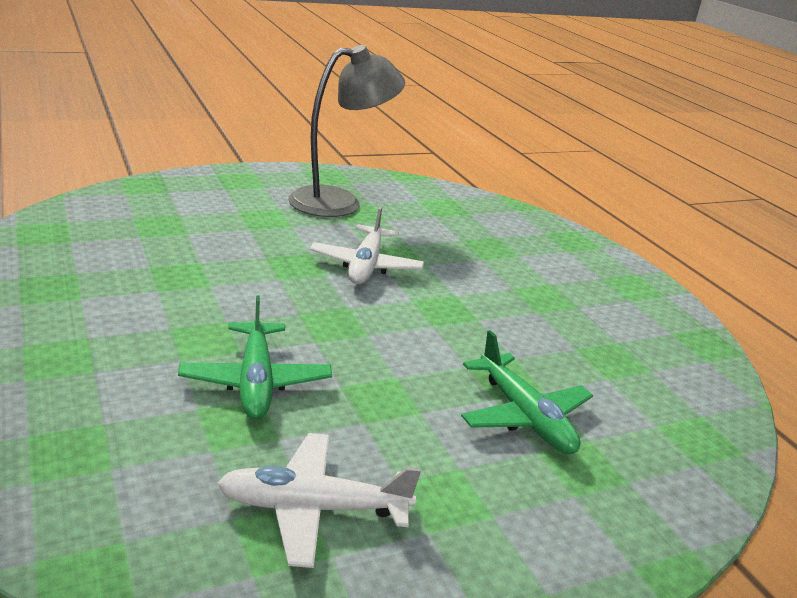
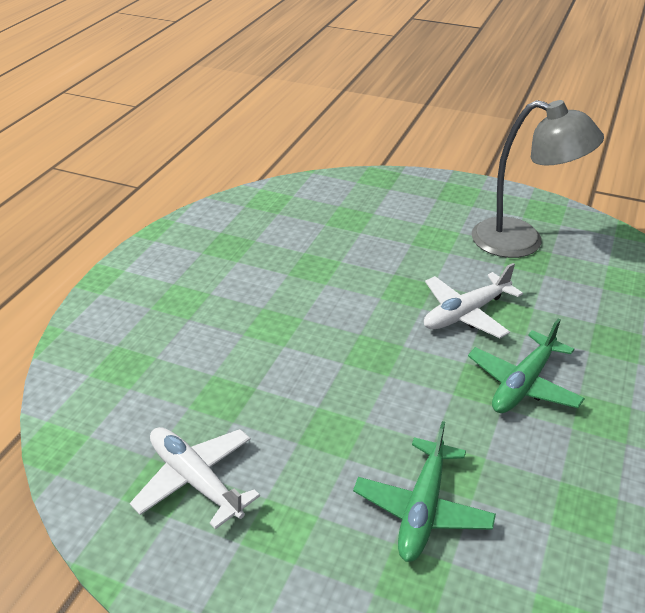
camera: 50 degrees right, 10 degrees up
green plane [178,296,332,419] -> green plane moved to [468,319,585,413]

